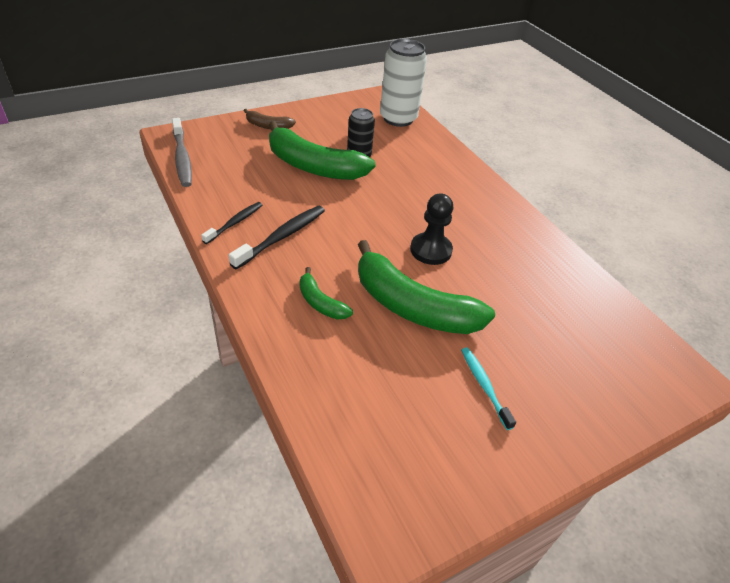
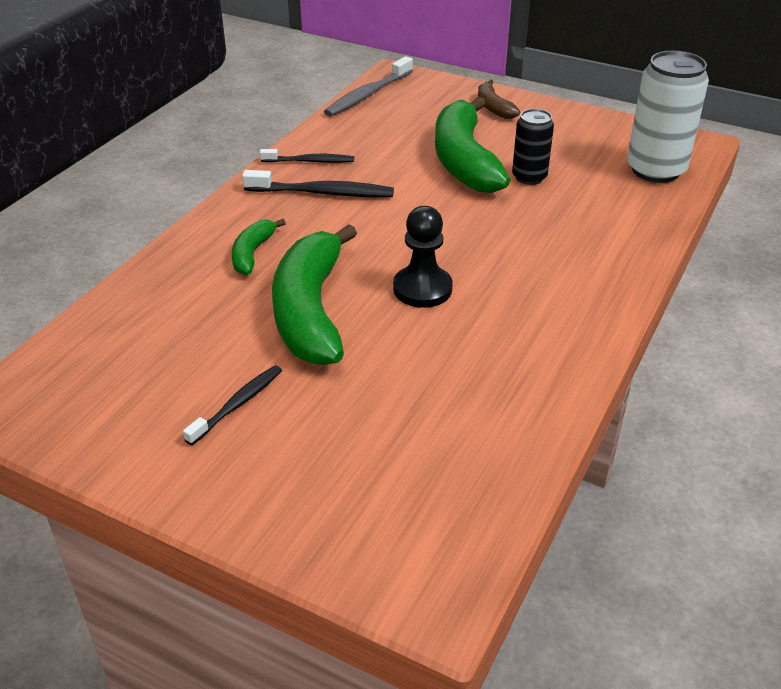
camera: 60 degrees right, 5 degrees down
turquoise toothbrush [461,347,516,430] -> black toothbrush [183,365,282,445]

